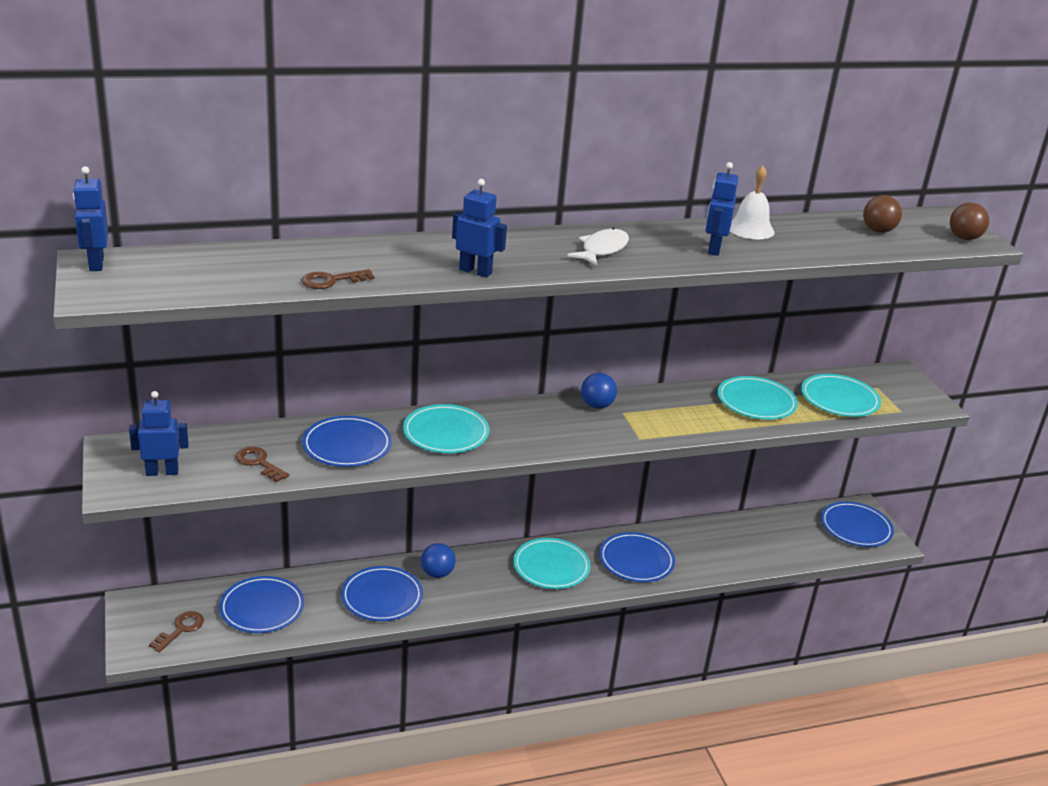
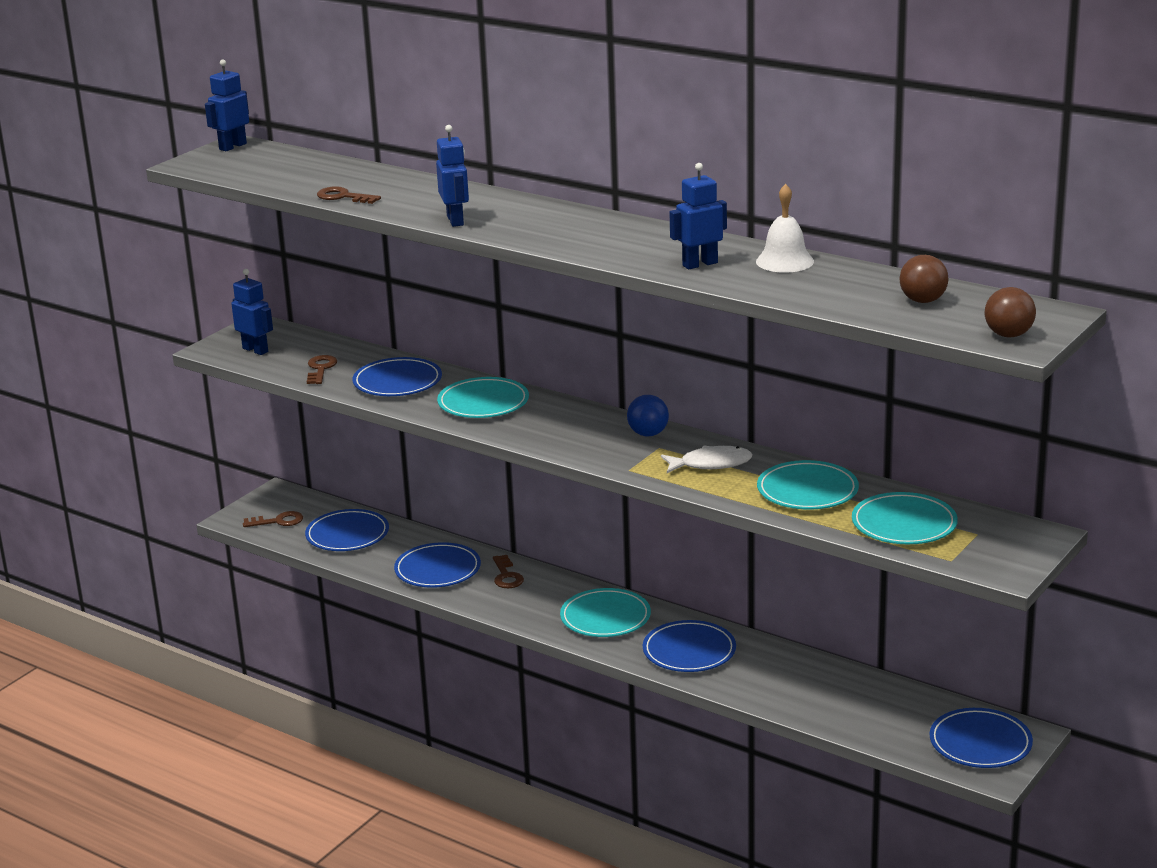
camera: 55 degrees right, 5 degrees down
blue ball [421,543,456,578] -> brown key [493,555,524,588]
white fish [567,228,629,266] -> white fish moved to [661,445,752,473]

